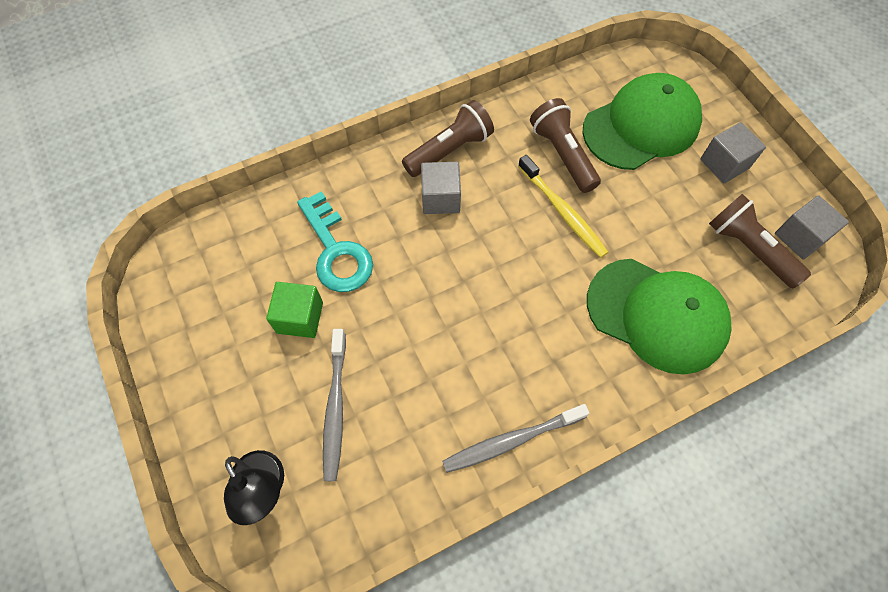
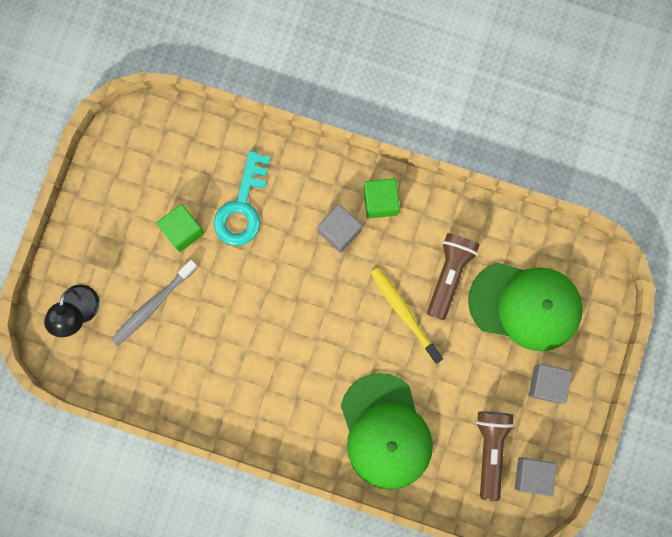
camera: 45 degrees right, 15 degrees up
brown flashlight [402,100,494,177] -> green cube [364,178,400,219]
grey toothbrush [442,404,589,473] -> none
yellow toothbrush [518,155,608,258] -> yellow toothbrush turned 135 degrees clockwise [370,268,443,364]

